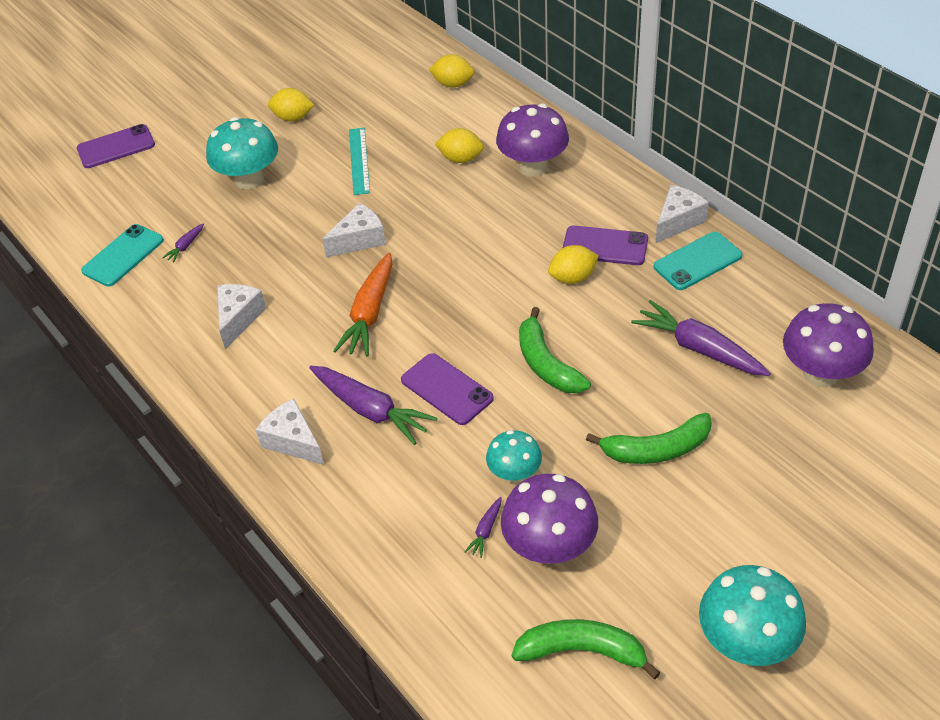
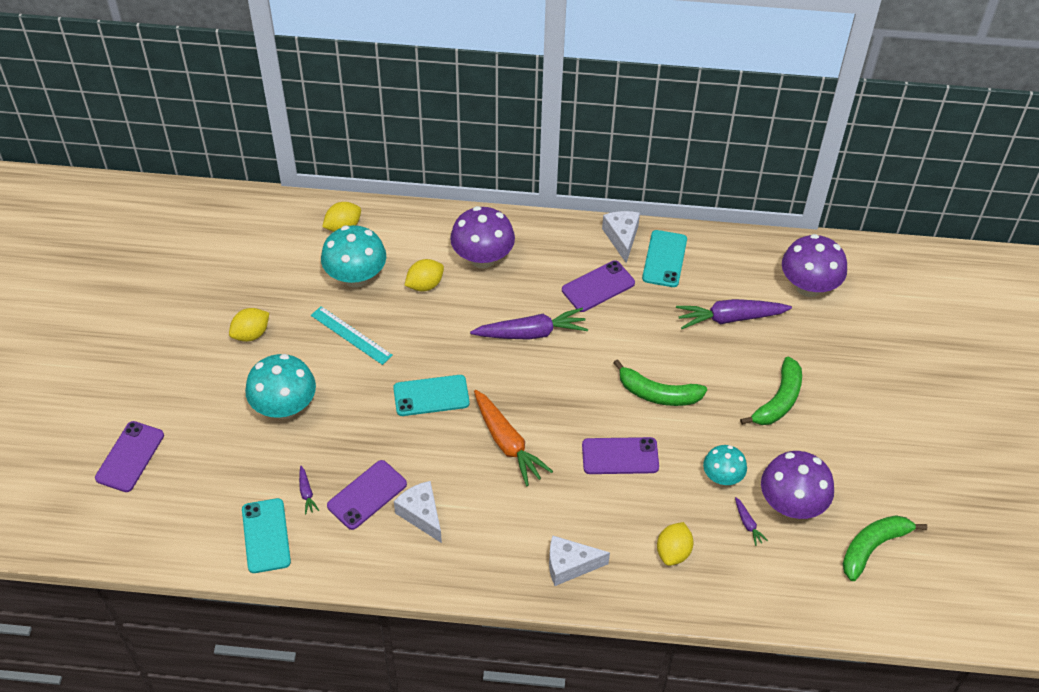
camera: 50 degrees left, 5 degrees up
purple carrot [309,366,437,445] -> purple carrot moved to [470,308,588,340]
white cheese [323,203,386,257] -> turquoise phone [393,375,470,416]
yellow lemon [548,245,599,284] -> yellow lemon moved to [657,522,693,566]
turquoise mushroom [699,565,806,666] -> turquoise mushroom moved to [321,225,386,288]
none -> purple phone [327,460,407,530]

